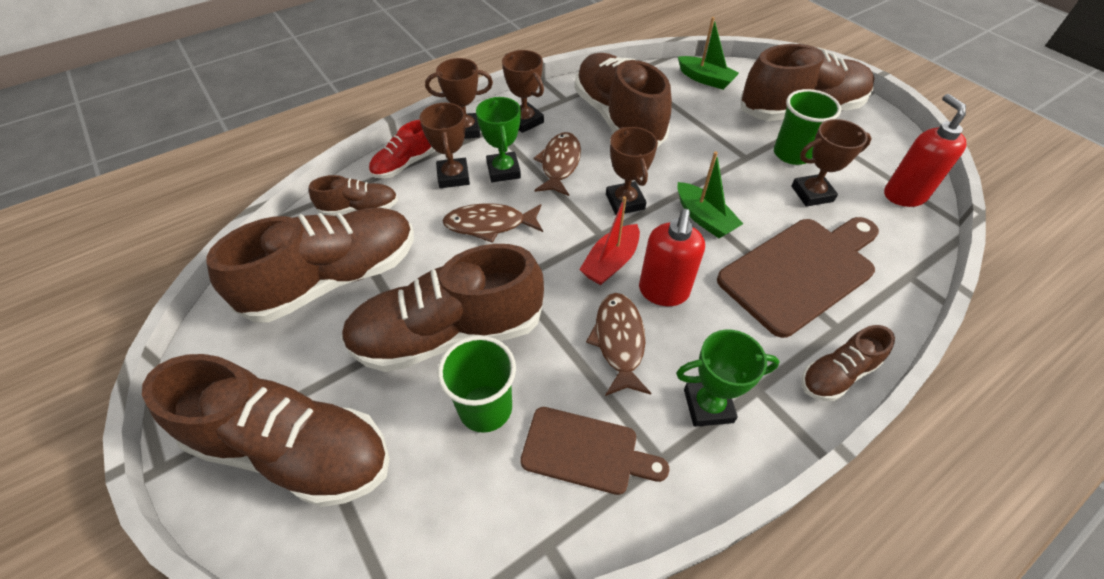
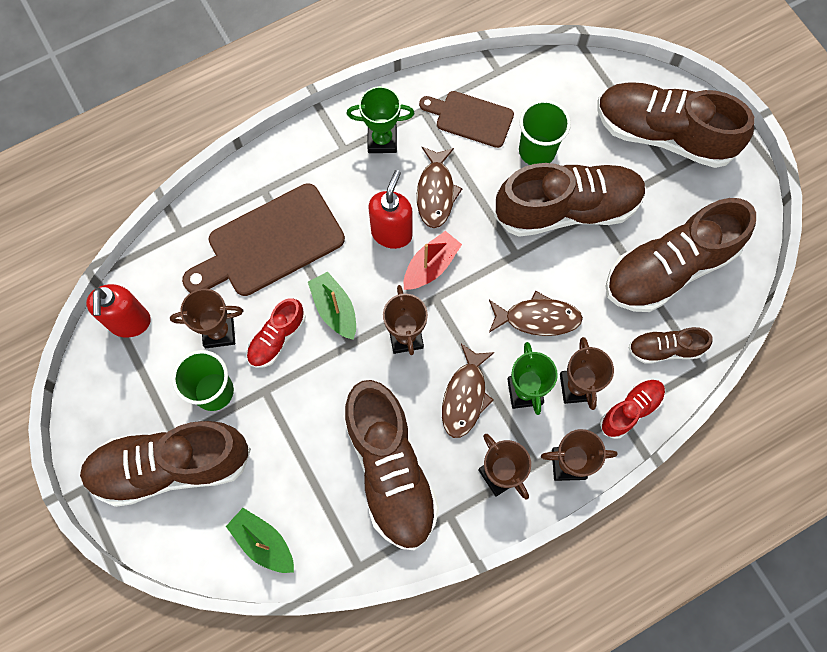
camera: 175 degrees left, 20 degrees up
brown shoe [802,325,895,401] -> none
none -> red shoe [247,298,305,368]

